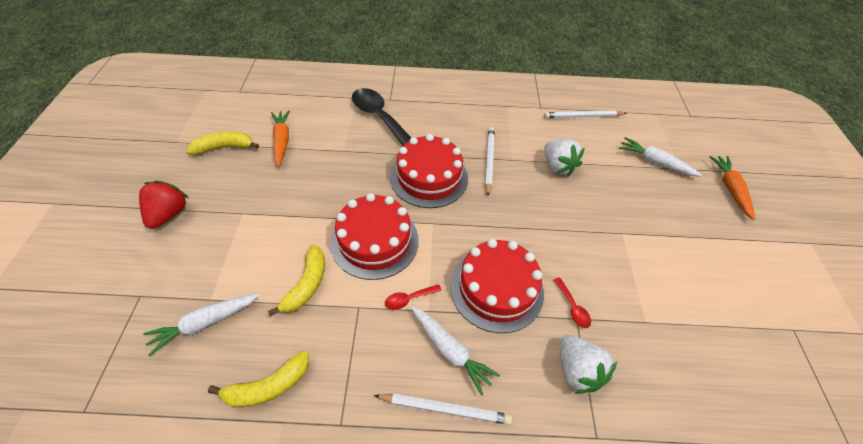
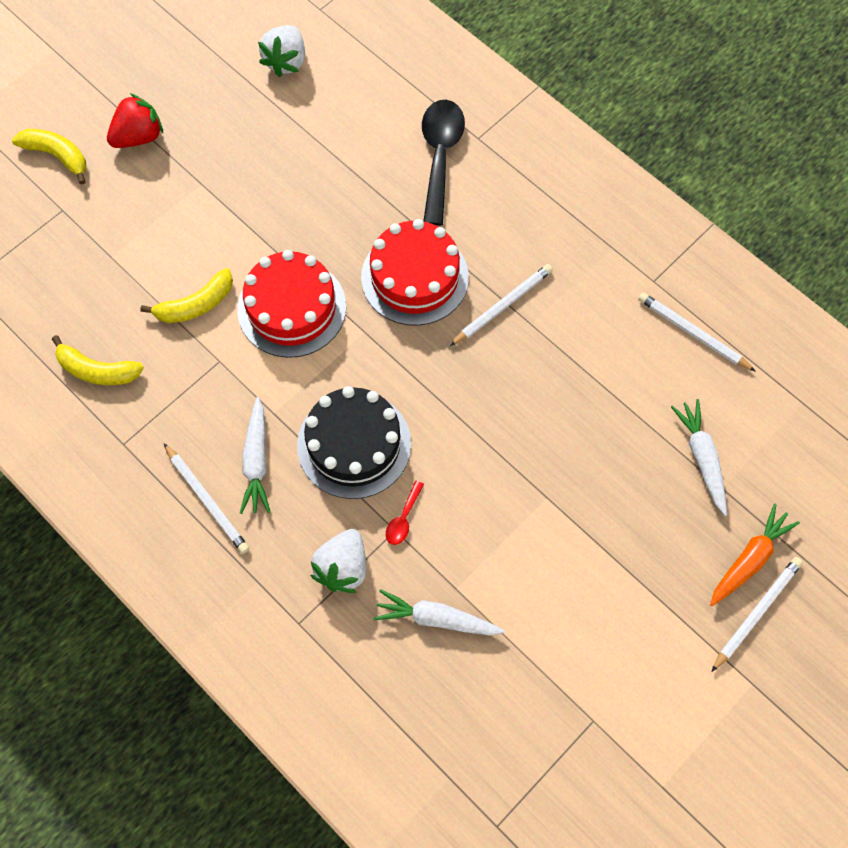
camera: 45 degrees right, 15 degrees up
white carrot [143,294,260,356] -> white carrot moved to [374,589,505,635]
yellow banana [186,132,259,155] -> yellow banana moved to [12,129,87,185]
orange carrot [271,110,290,167] -> none
red spoon [385,284,442,310] -> none
red cake [451,239,544,333] -> black cake [297,386,411,499]
white strawberry [544,139,585,176] -> white strawberry moved to [258,25,305,77]
none -> white pencil [711,557,803,672]

